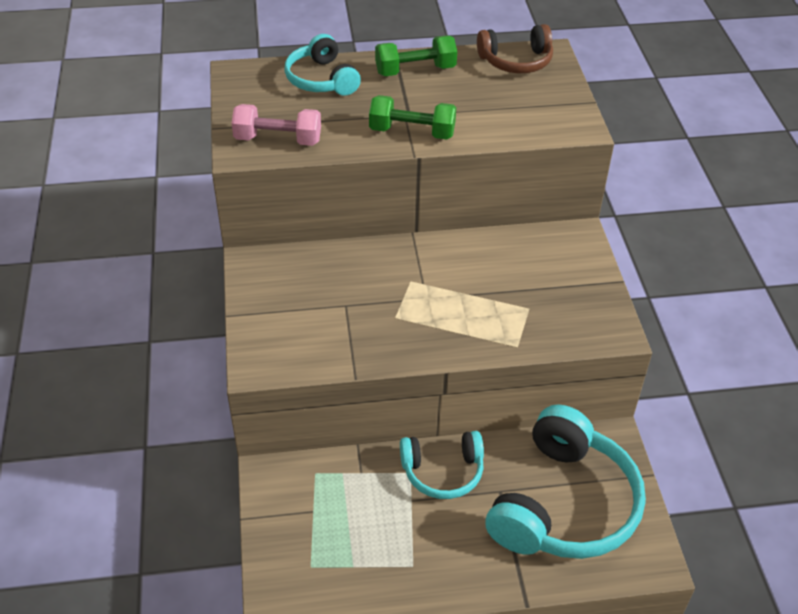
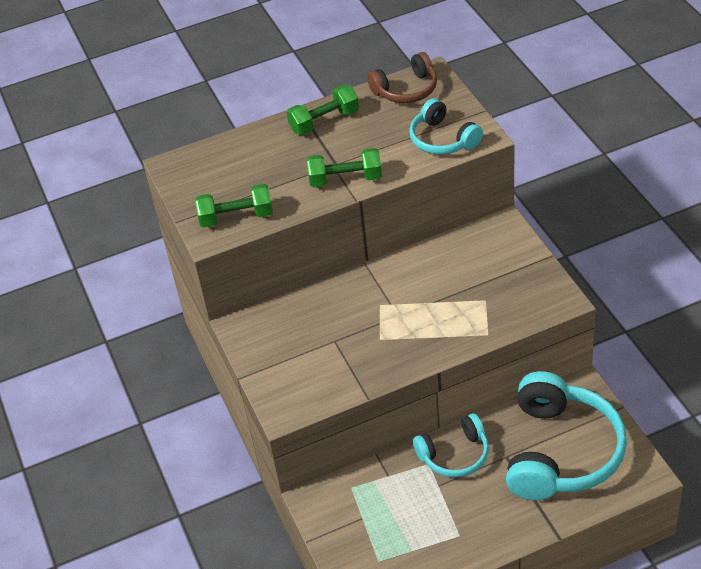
camera: 10 degrees left, 0 degrees up
pink dumbbell [232,104,321,146] -> green dumbbell [195,184,273,227]
turquoise headphones [284,34,361,96] -> turquoise headphones moved to [409,98,483,155]

